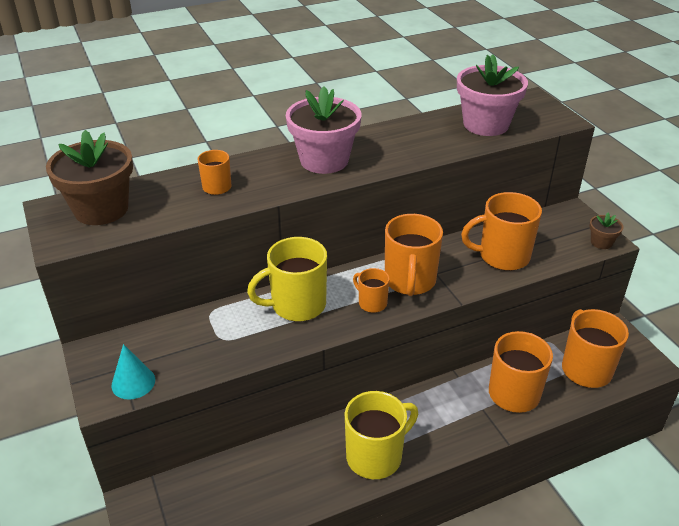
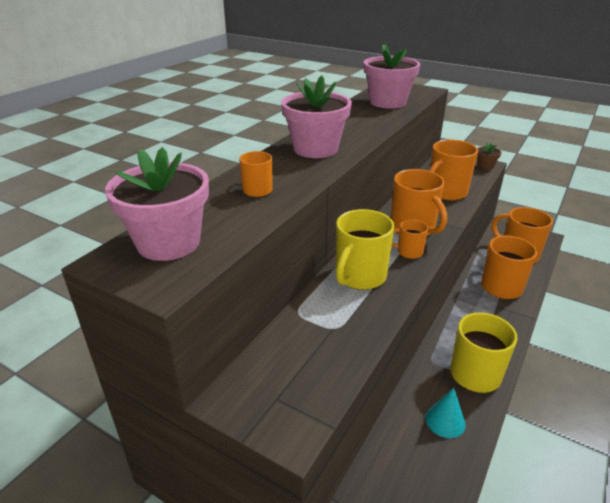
camera: 35 degrees left, 5 degrees down
brown flower pot [46,130,133,225] -> pink flower pot [105,147,209,261]
turquoise cone [111,344,155,400] -> turquoise cone moved to [425,388,466,438]

